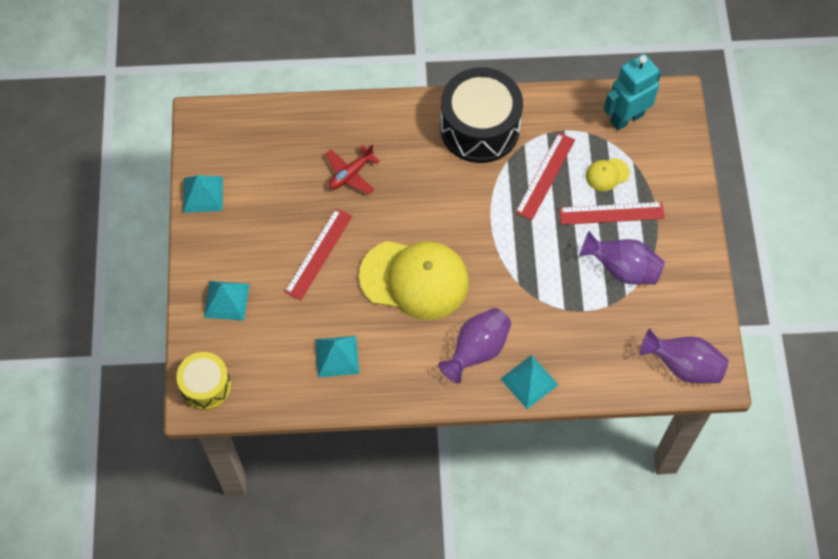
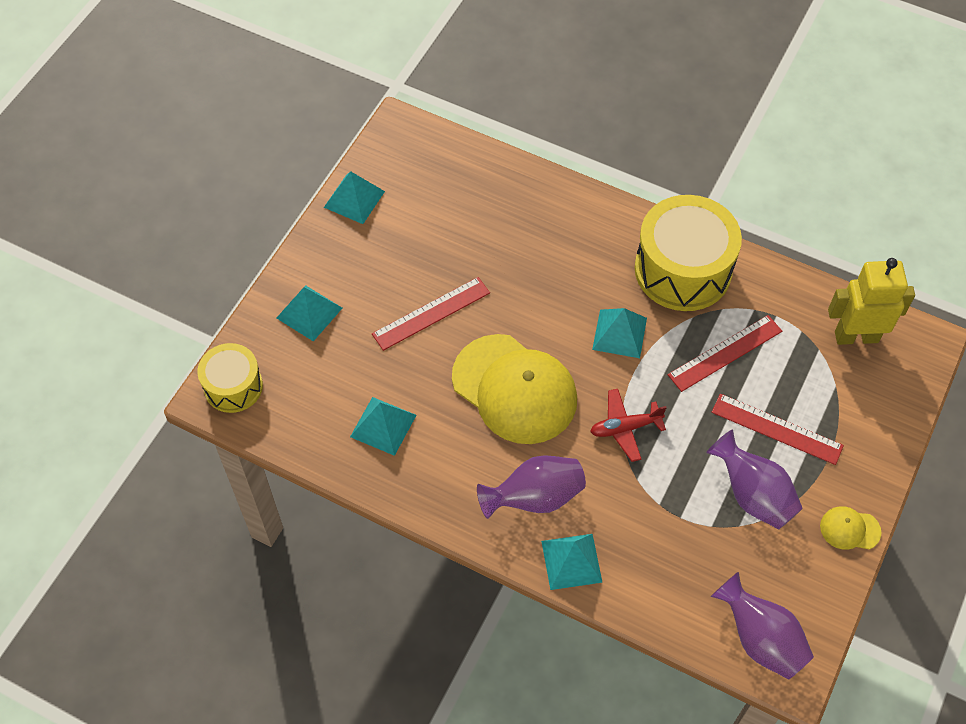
camera: 30 degrees right, 5 degrees down
red plane [325,145,380,195] -> red plane moved to [590,389,667,462]
black drum [440,67,523,163] -> yellow drum [635,195,742,311]
yellow cap [586,158,630,191] -> yellow cap moved to [820,506,881,550]
turquoise robot [604,54,661,130] -> yellow robot [828,258,915,345]
none -> turquoise pyramid [592,308,647,358]

